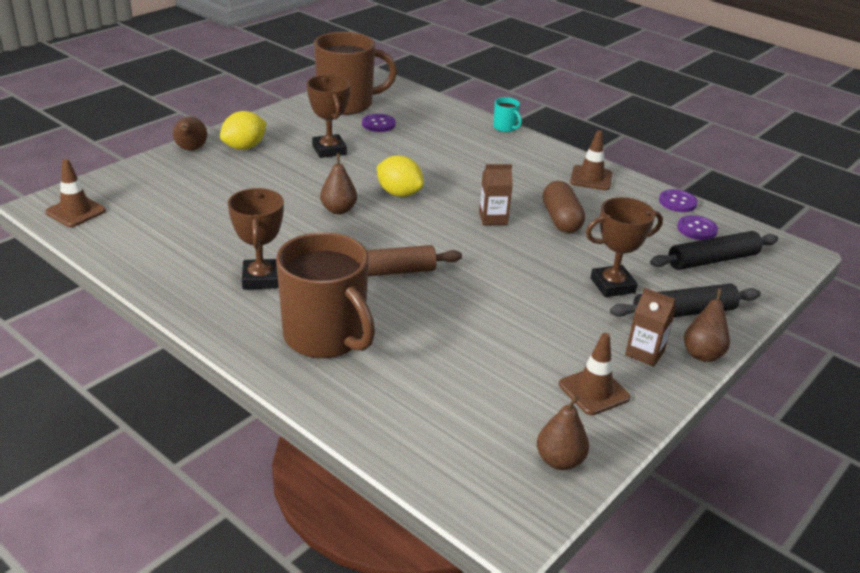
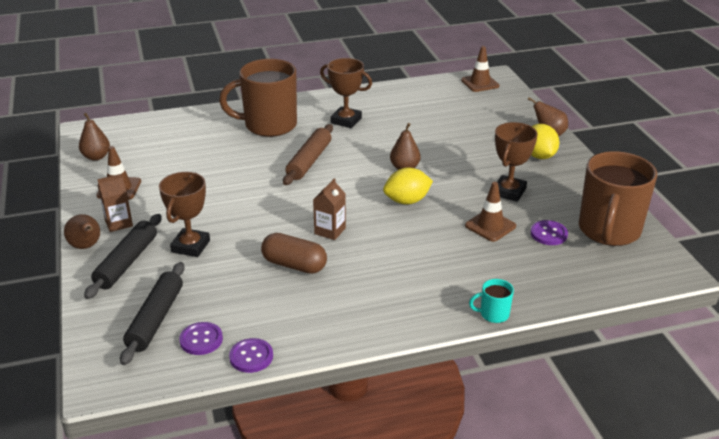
camera: 125 degrees right, 0 degrees up
brown trophy [307,75,350,158] -> brown trophy turned 75 degrees counterclockwise [495,122,538,202]
brown traffic cone [570,130,612,190] -> brown traffic cone moved to [465,182,516,242]

